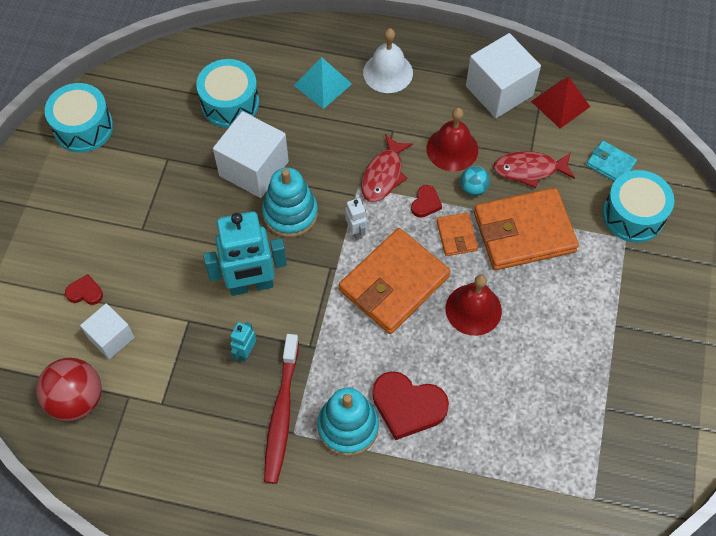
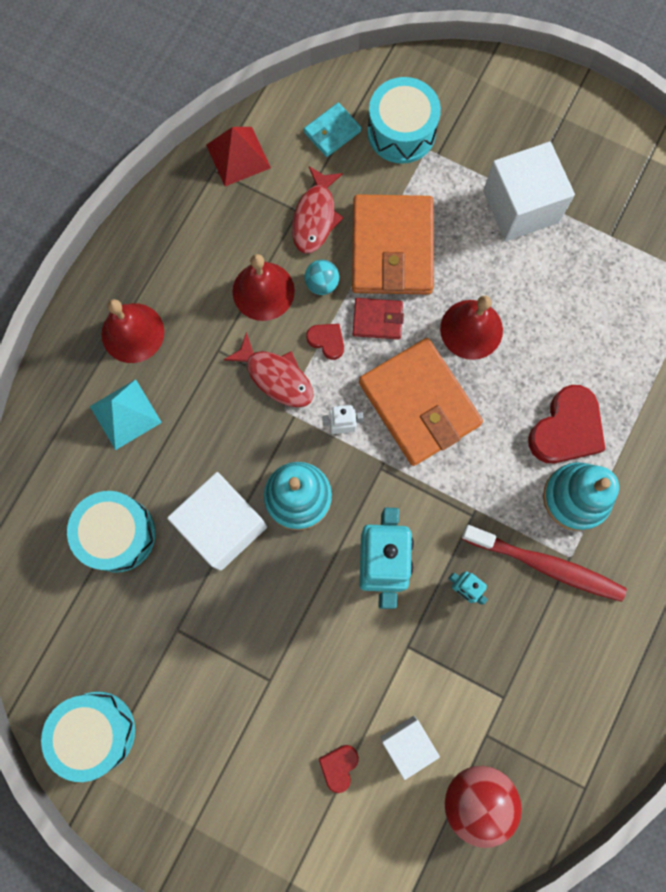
camera: 75 degrees left, 15 degrees up
white bell [363,28,413,93] -> red bell [102,299,164,363]
orange wallet [436,213,478,256] -> red wallet [353,298,404,340]
white cube [466,33,541,118] -> white cube moved to [483,142,575,241]

